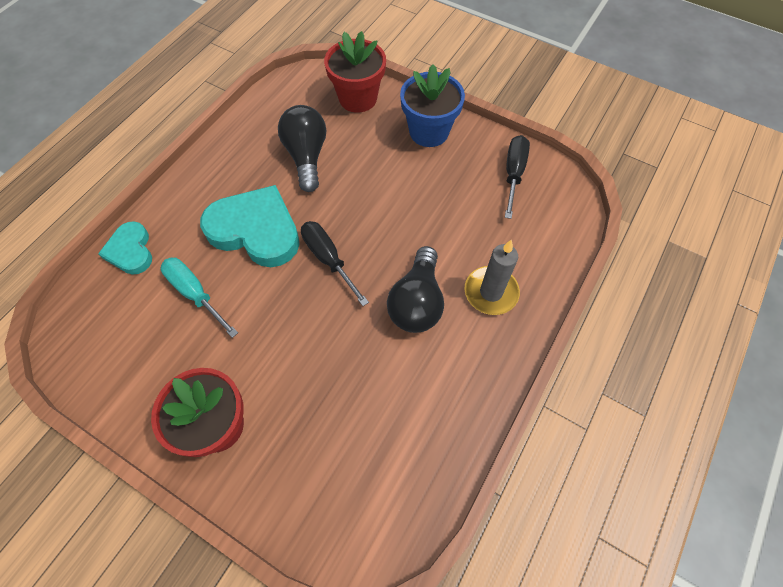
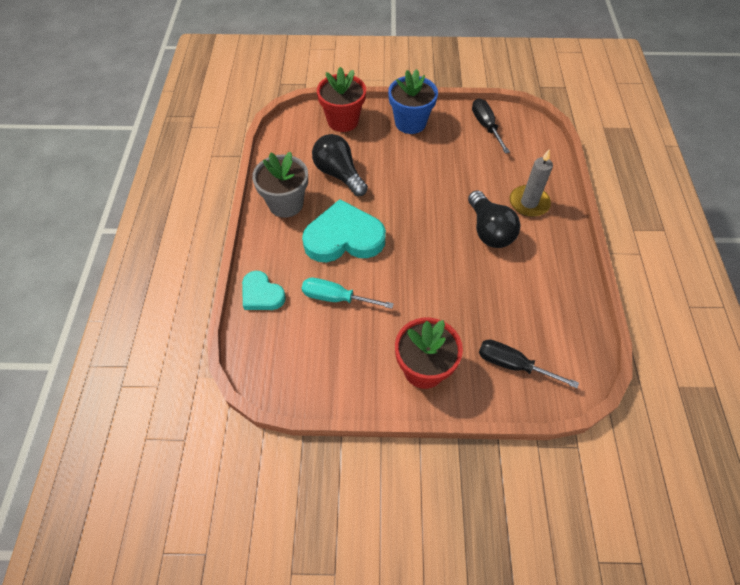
camera: 30 degrees left, 5 degrees down
black screwdriver [301,221,369,306] -> black screwdriver moved to [479,340,579,388]
none -> grey flower pot [252,152,308,218]

